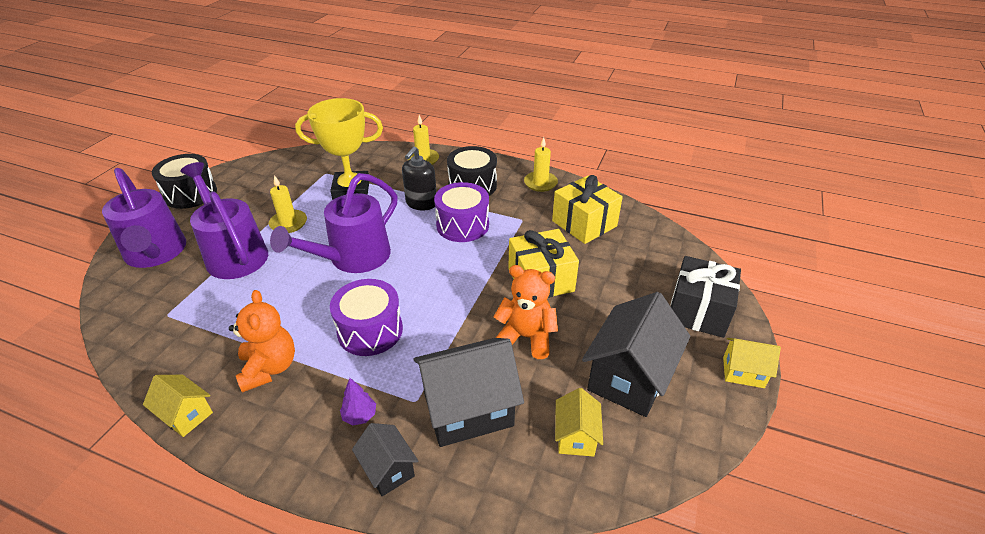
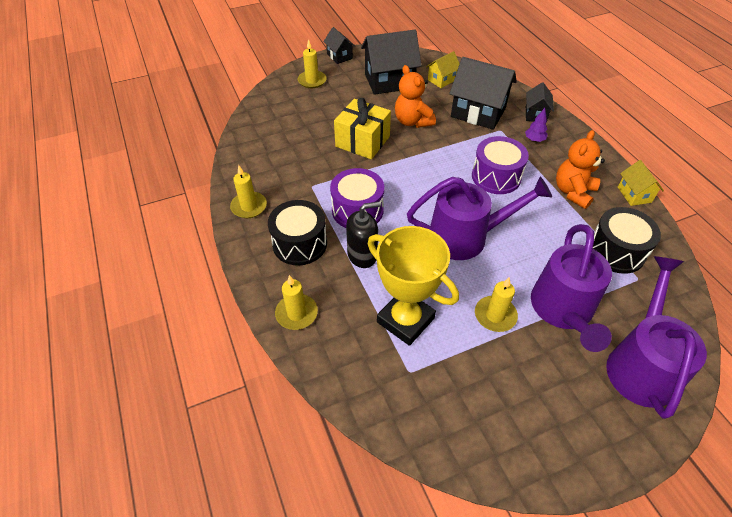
camera: 135 degrees left, 10 degrees up
black drum [152,154,217,209] -> black drum moved to [593,207,661,274]
yellow gift [552,175,623,244] -> none
black gift [671,256,741,338] -> yellow candle [298,39,326,88]
yellow house [723,338,781,388] -> black house [323,27,355,64]

